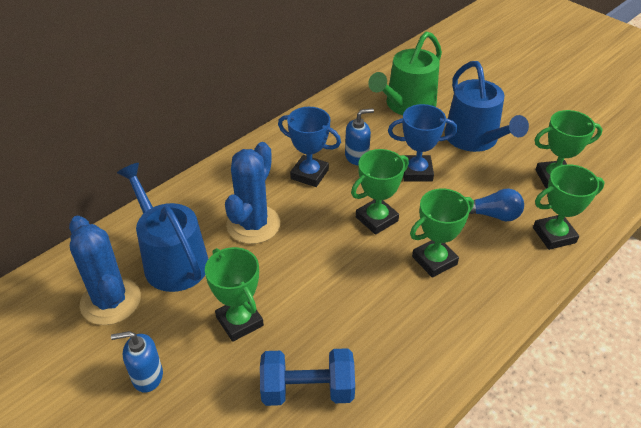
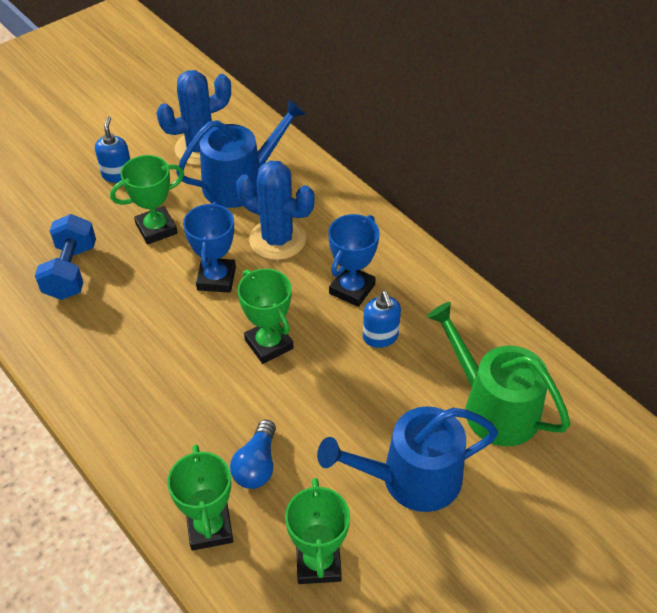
camera: 95 degrees right, 5 degrees up
blue trophy [388,104,457,182] -> blue trophy moved to [183,202,236,293]
green trophy [410,189,474,278] -> none

